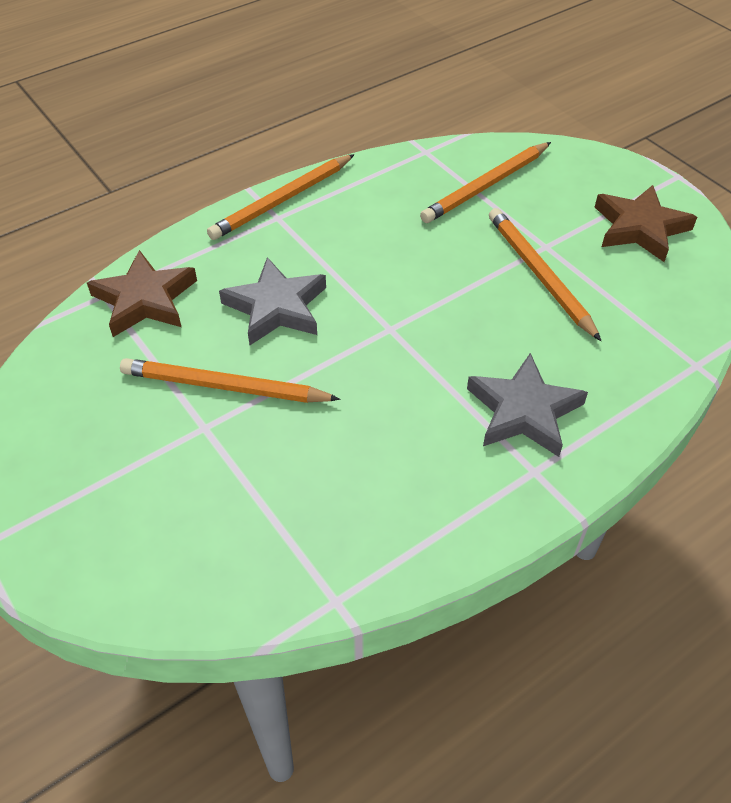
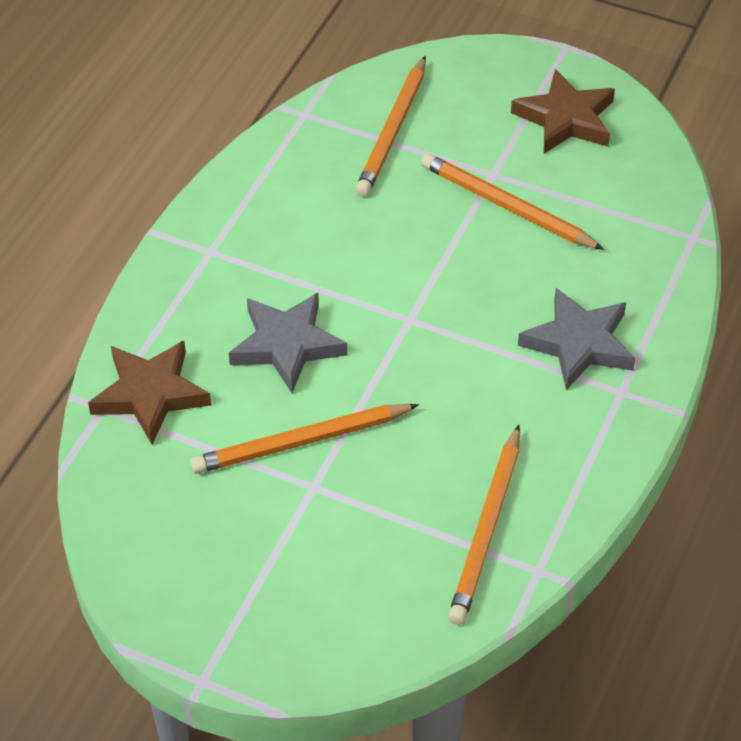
camera: 30 degrees left, 0 degrees up
orange pencil [207,154,355,240] -> orange pencil moved to [448,425,520,625]

